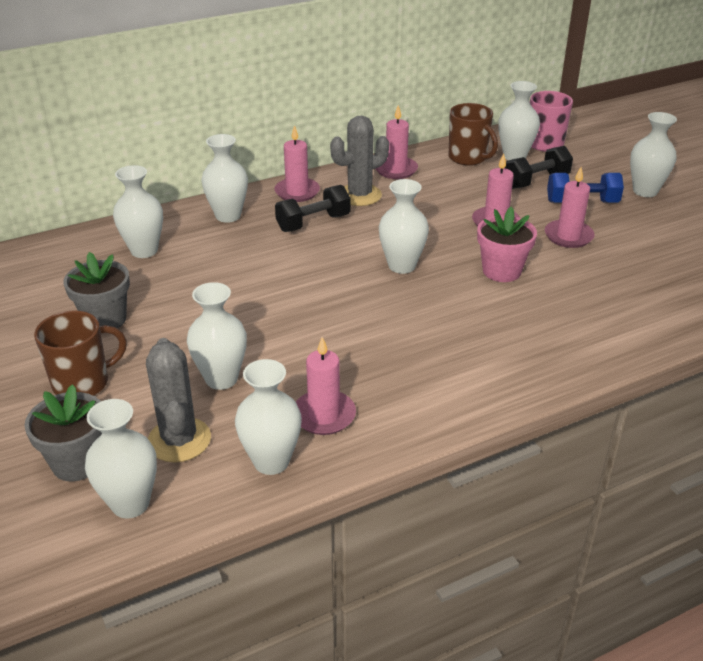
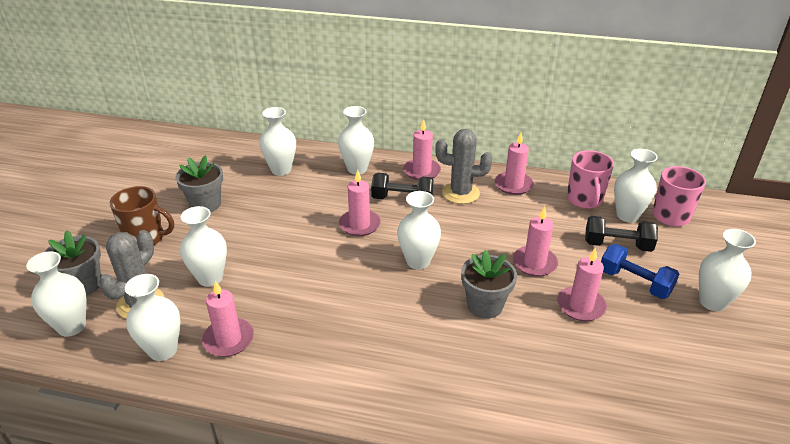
camera: 40 degrees right, 0 degrees up
brown mug [449,103,498,166] -> pink mug [567,150,614,209]
pink flower pot [477,207,537,282] -> grey flower pot [461,250,517,318]
none -> pink candle [339,170,381,236]

